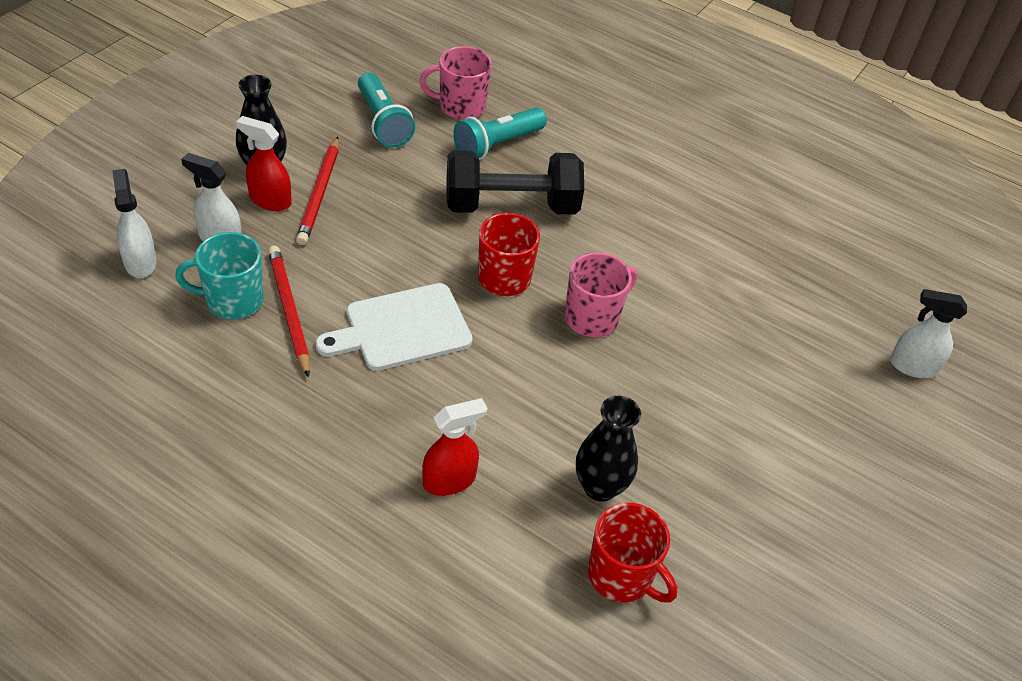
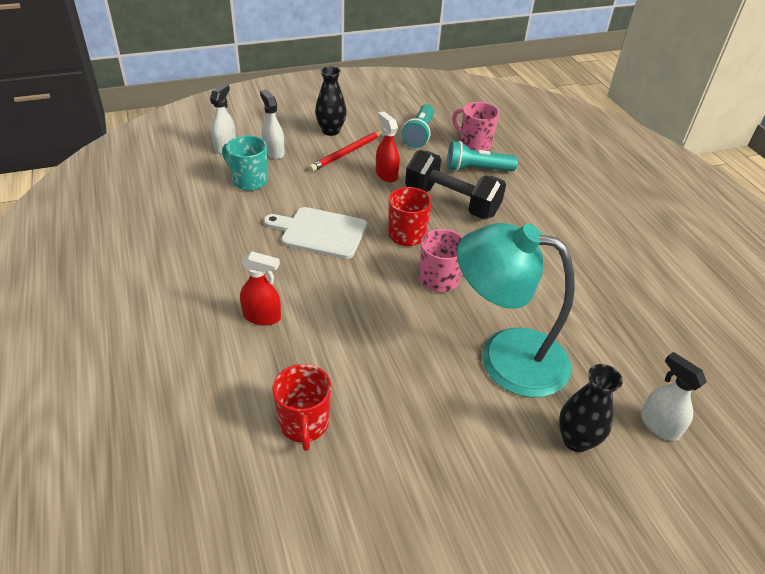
camera: 40 degrees right, 5 degrees down
red spray bottle [236,116,292,211] -> red spray bottle moved to [376,111,400,182]
red pencil [268,246,310,378] -> none
black vase [576,396,641,502] -> black vase moved to [559,364,623,452]
none -> turquoise lamp [457,223,575,397]

